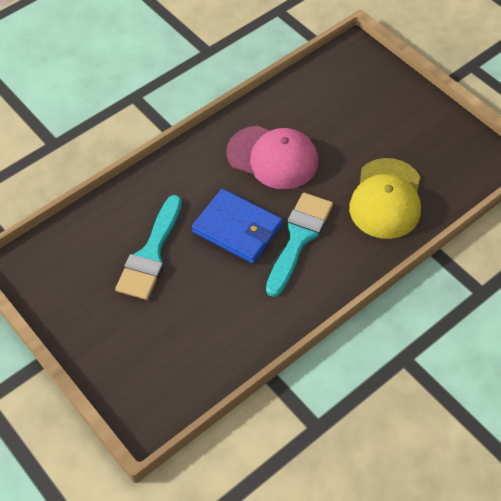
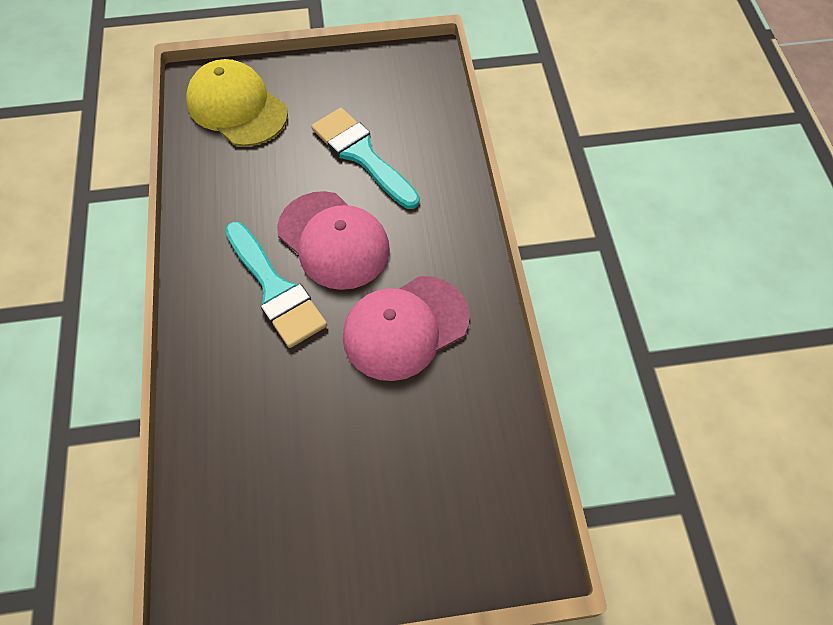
camera: 120 degrees right, 5 degrees up
blue wallet [192,189,283,264] -> pink cap [277,191,390,290]
yellow cap [349,158,421,239] -> yellow cap moved to [186,59,288,146]

